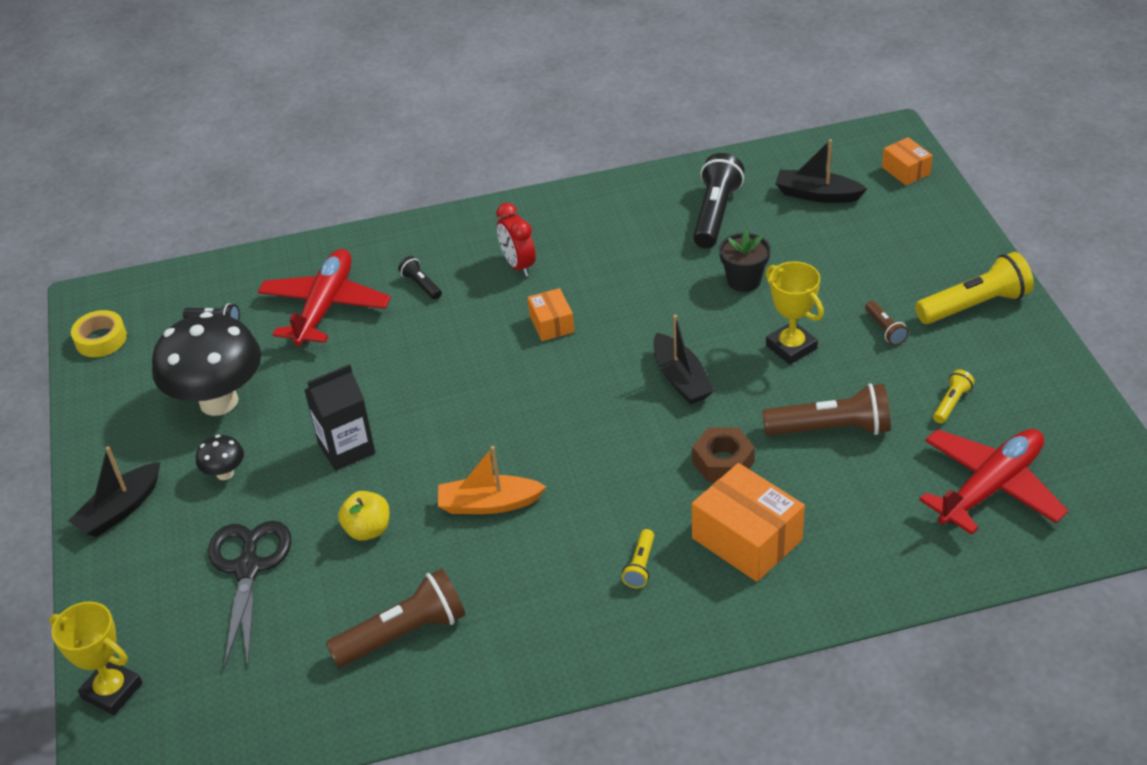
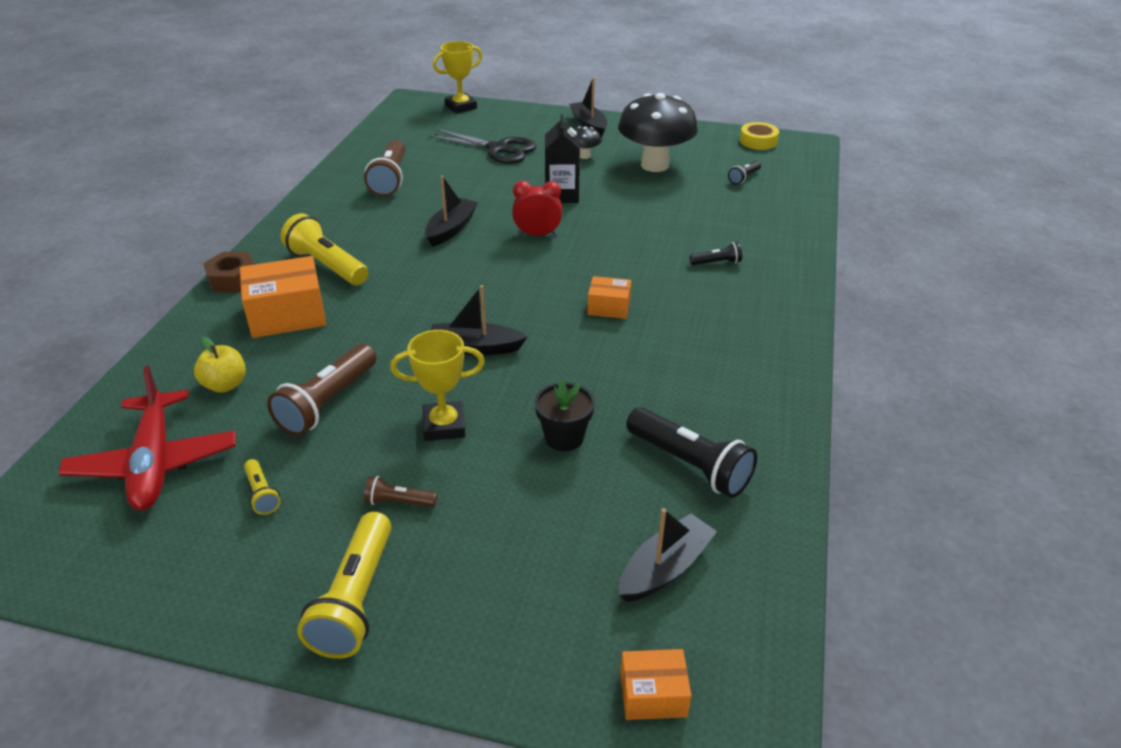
camera: 115 degrees right, 5 degrees down
red plane [258,249,391,346] -> none
yellow apple [338,491,390,541] -> yellow apple moved to [194,337,246,393]
orange boat [438,446,547,514] -> black boat [425,176,478,247]
red clock [496,203,536,277] -> red clock moved to [512,181,562,236]
yellow flashlight [622,529,654,588] -> yellow flashlight [281,213,368,285], size x2.01
brown nut [692,427,755,482] -> brown nut moved to [203,252,255,293]

